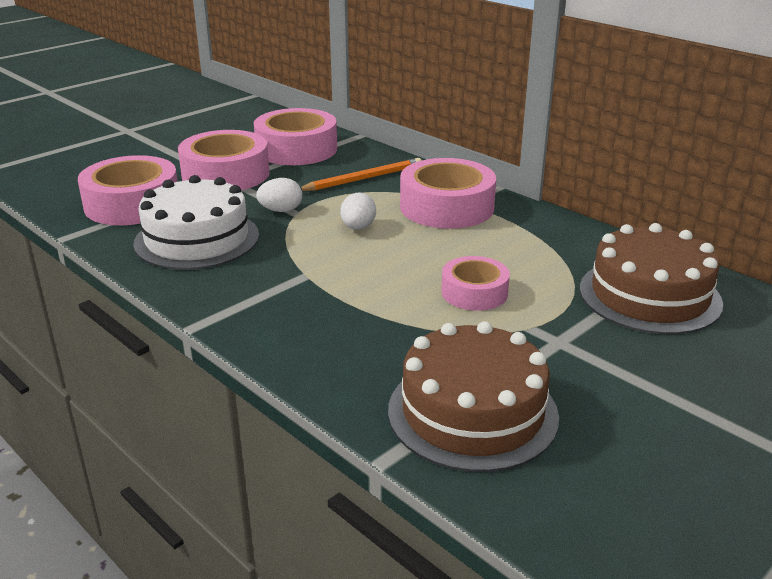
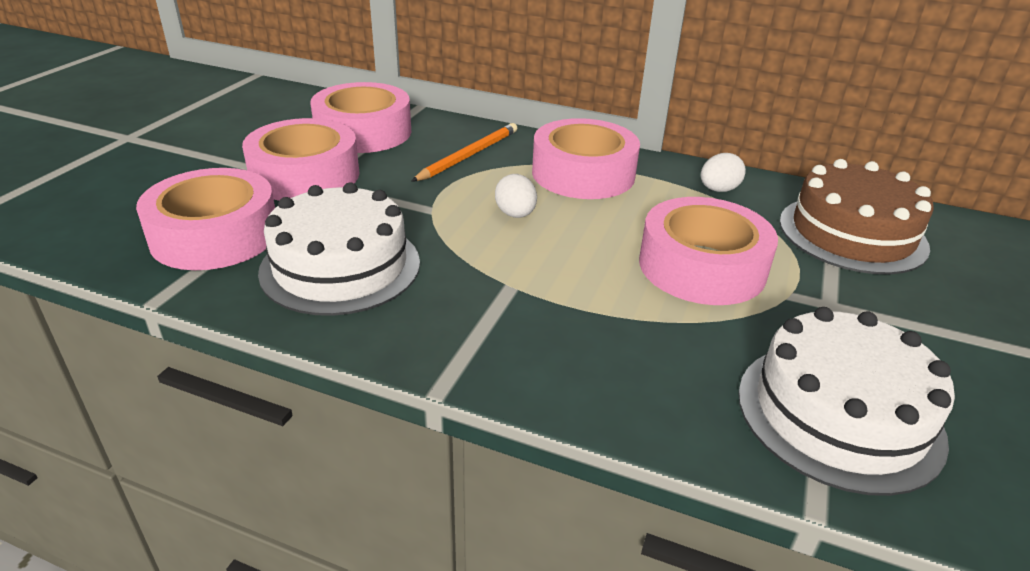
camera: 25 degrees left, 5 degrees up
white egg [256,178,302,212] -> white egg moved to [701,153,746,192]
brown cake [388,321,559,472] -> white cake [738,307,955,496]
pink tape [441,256,510,311] -> pink tape [639,197,778,305], size x1.70

